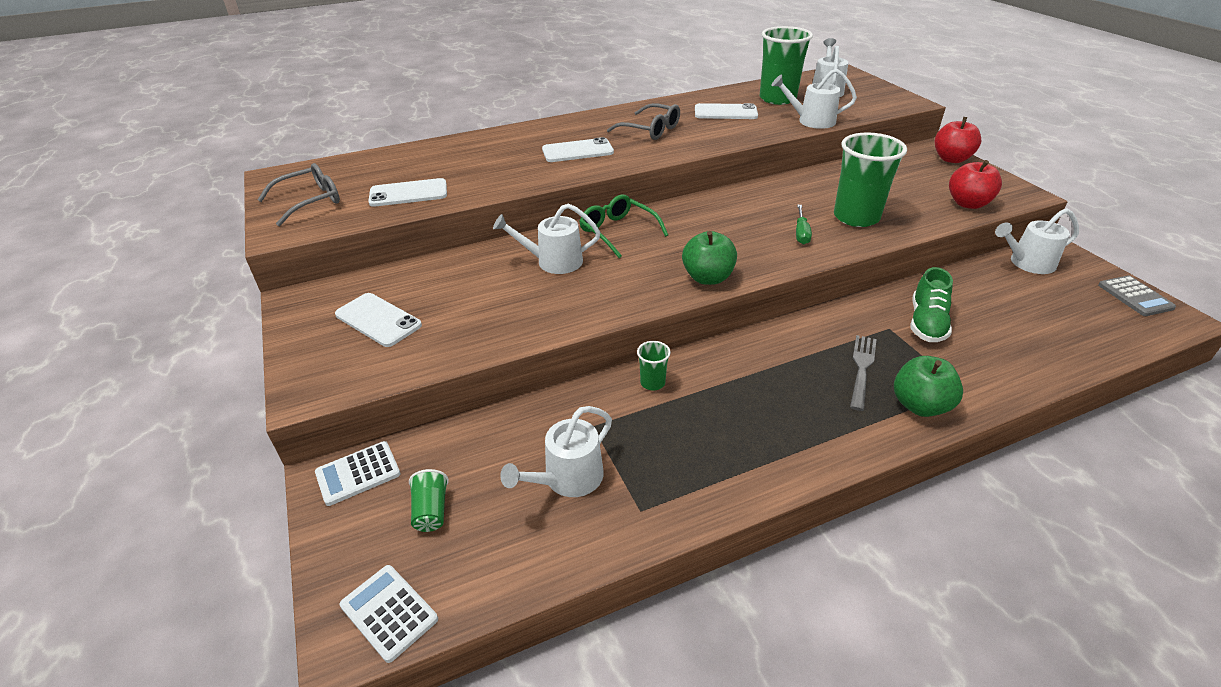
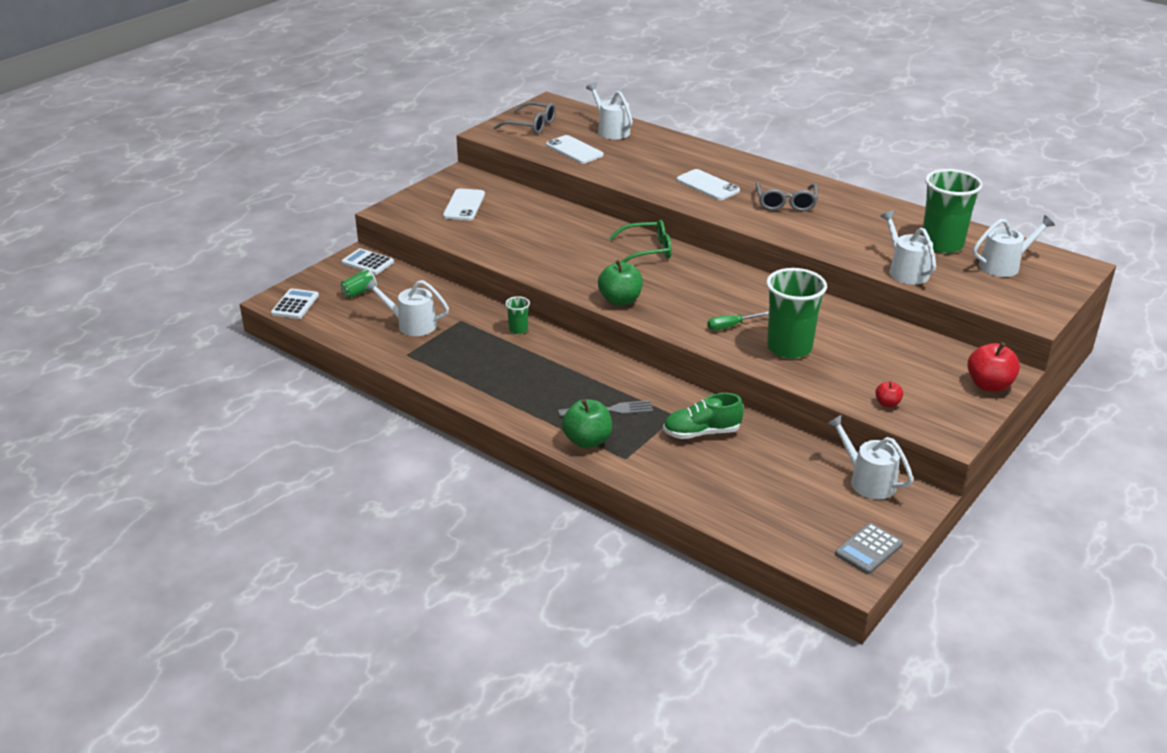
camera: 60 degrees right, 5 degrees down
white watering can [493,203,600,274] -> white watering can moved to [586,82,633,139]
green glasses [579,194,668,258] -> green glasses turned 60 degrees clockwise [609,220,671,262]
white phone [695,103,758,119] -> none
red apple [949,160,1002,209] -> red apple [875,381,903,407], size x0.53

